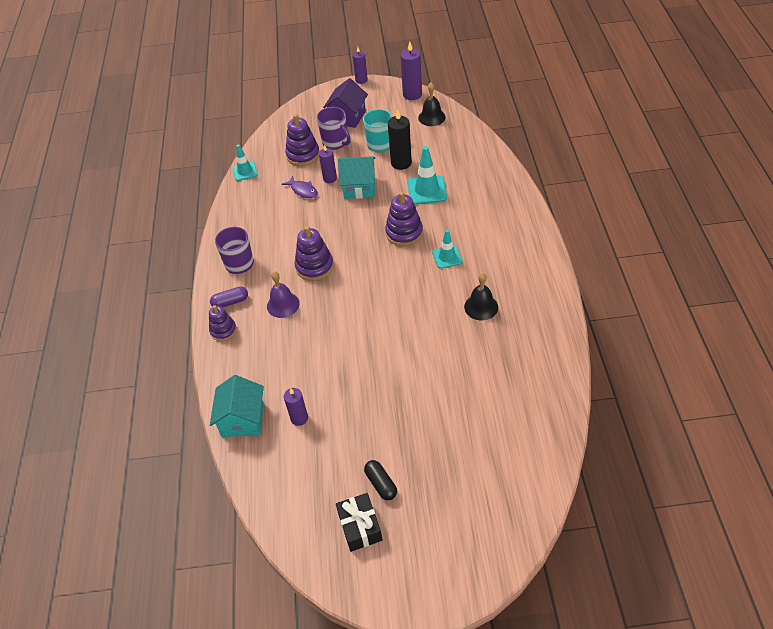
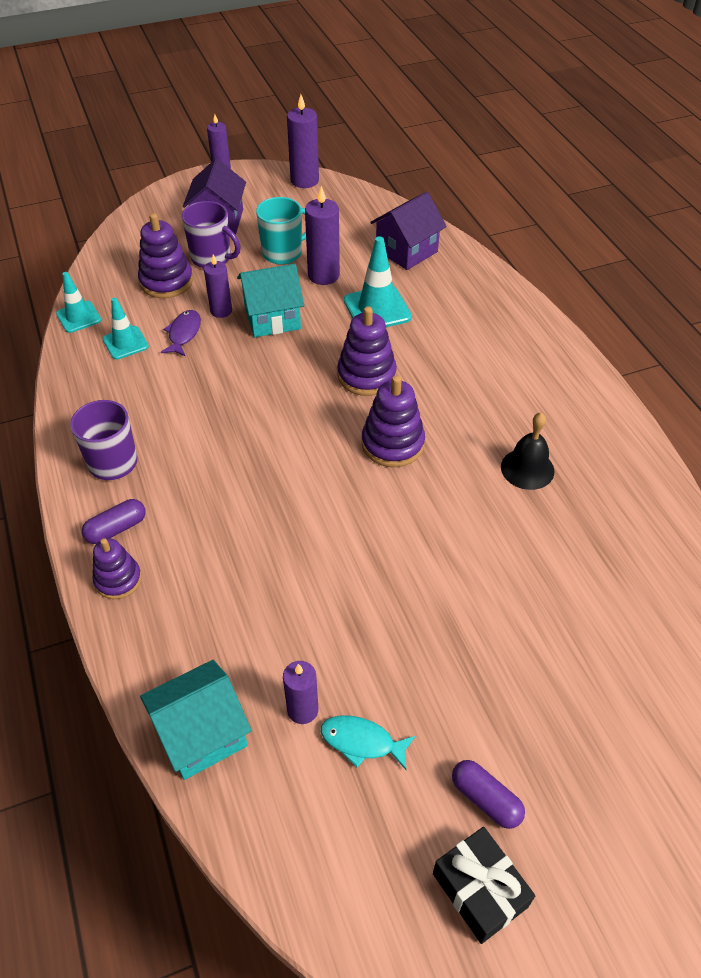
camera: 20 degrees left, 0 degrees up
turquoise house [210,375,264,437] -> turquoise house turned 75 degrees clockwise [140,660,252,780]
purple bell [267,271,300,318] -> none
purple fish [282,176,317,198] -> purple fish turned 105 degrees counterclockwise [161,310,201,357]
purple stacking toy [294,226,334,281] -> purple stacking toy moved to [362,375,425,467]
black capsule [364,460,397,500] -> purple capsule [452,760,525,829]
black candle [388,109,412,170] -> purple candle [305,186,340,285]
black bell [418,83,446,126] -> none
turquoise traffic cone [432,230,463,269] -> turquoise traffic cone moved to [102,297,149,360]
none -> turquoise fish [321,715,416,770]
none -> purple house [370,192,447,270]

